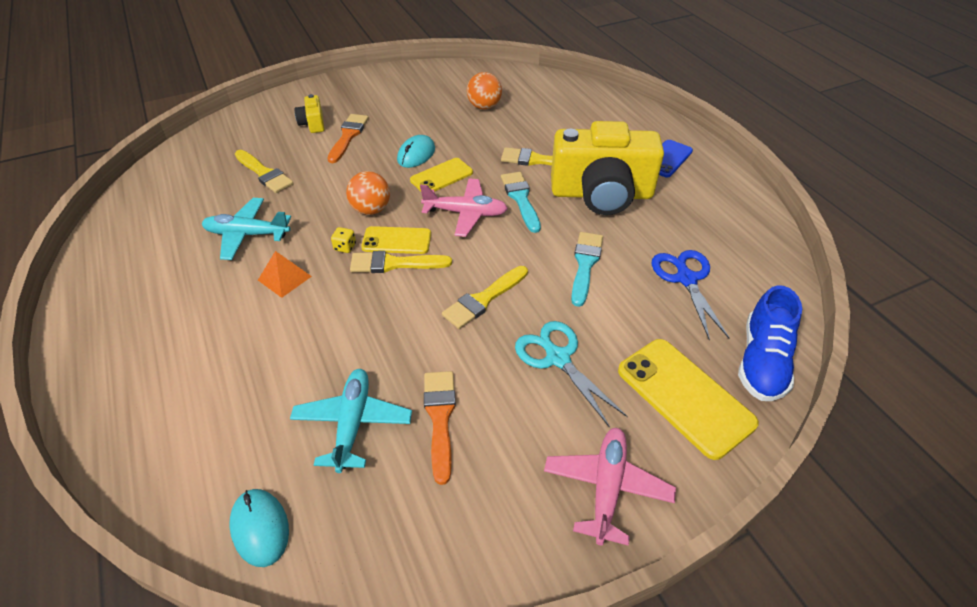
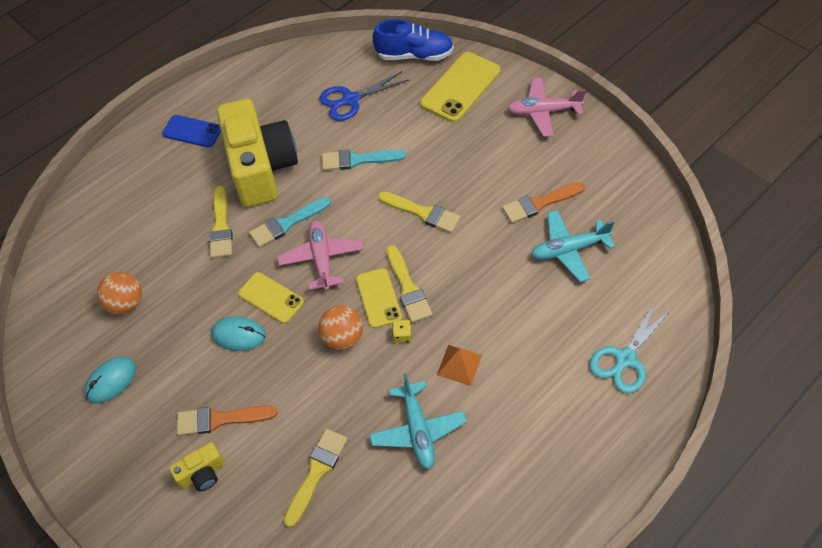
camera: 105 degrees left, 10 degrees up
turquoise mouse [229,489,289,567] -> turquoise mouse moved to [84,357,136,404]
turquoise scissors [515,321,628,428] -> turquoise scissors moved to [589,302,671,394]

